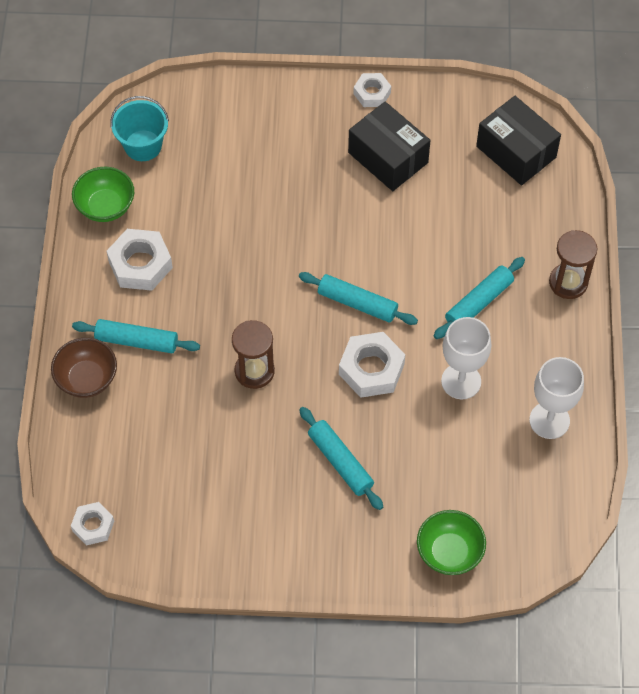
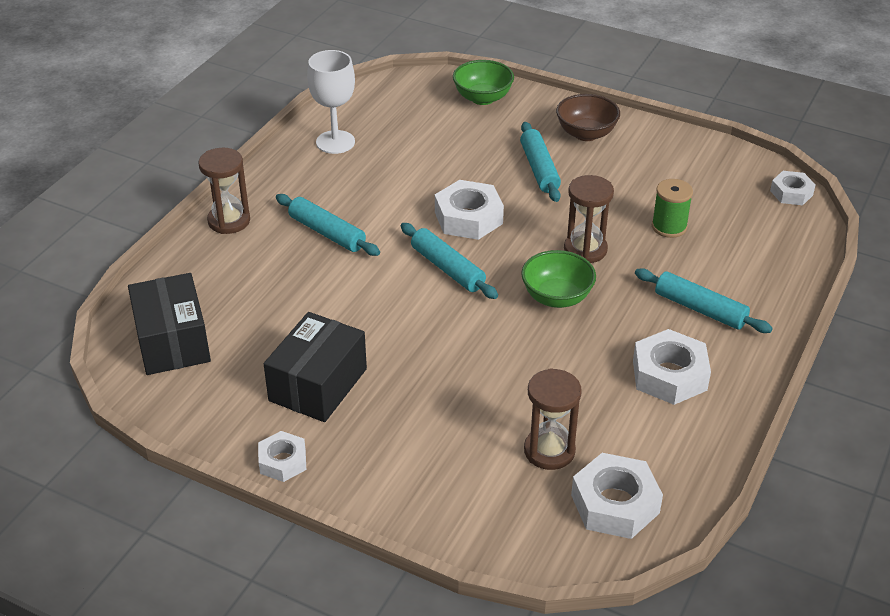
camera: 155 degrees left, 20 degrees down
brown bowl [51,338,117,398] -> brown bowl moved to [556,94,620,141]
green bowl [72,167,134,222] -> green bowl moved to [521,250,596,308]
turquoise bucket [110,96,169,161] -> white nut [571,453,663,539]
black box [348,102,431,191] -> black box turned 45 degrees clockwise [264,312,367,422]
turquoise rolling pin [434,257,525,339] -> turquoise rolling pin turned 60 degrees clockwise [276,194,380,256]
white goblet [441,317,491,399] -> none
none -> brown hourglass [524,368,582,470]
none -> green spool [652,179,693,238]

